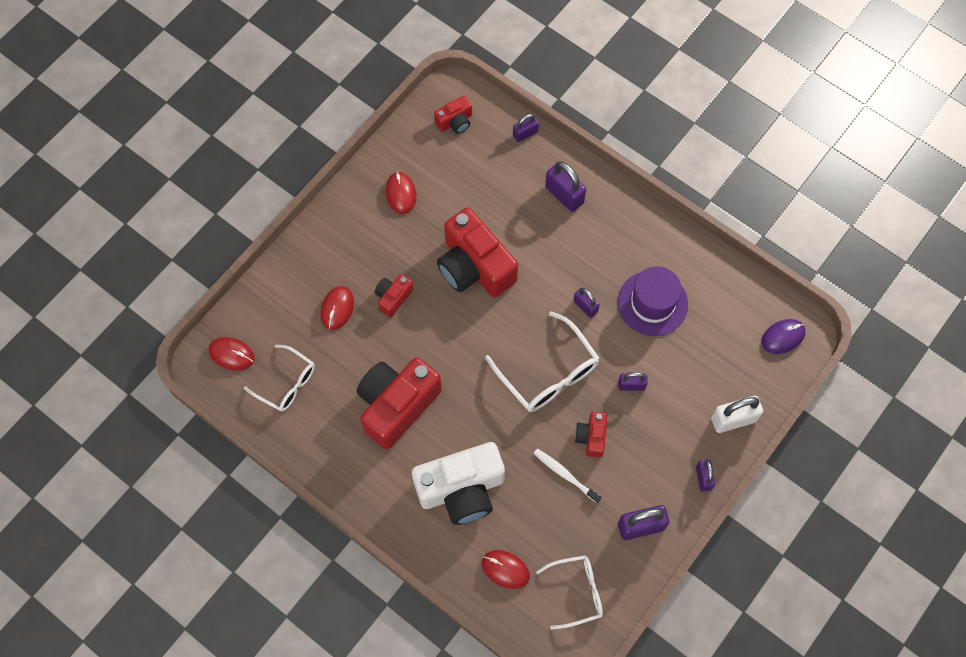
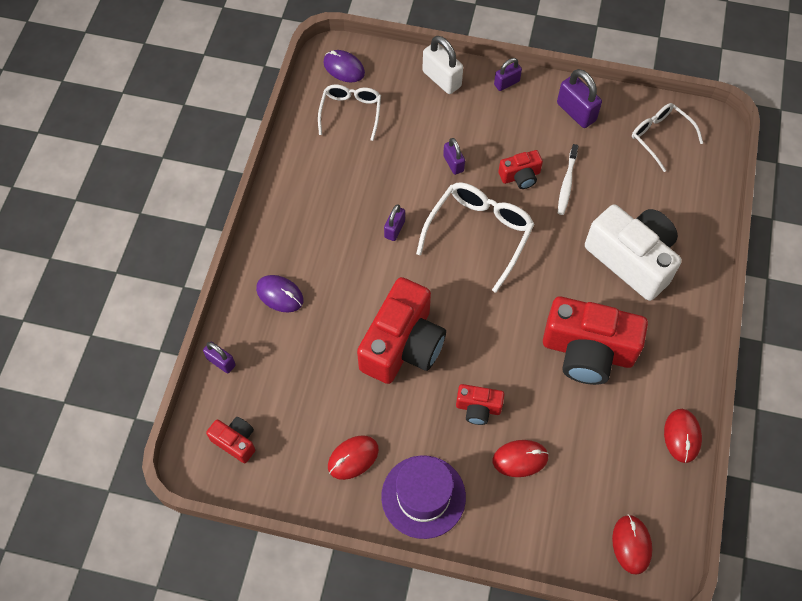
camera: 115 degrees left, 5 degrees down
white glasses [244,345,315,412] -> white glasses moved to [318,84,381,141]
red mouse [481,550,530,589] -> red mouse moved to [664,409,702,463]
purple padlock [545,162,586,212] -> purple mouse [256,275,304,313]
purple hat [618,266,688,336] -> purple hat moved to [381,455,466,539]

